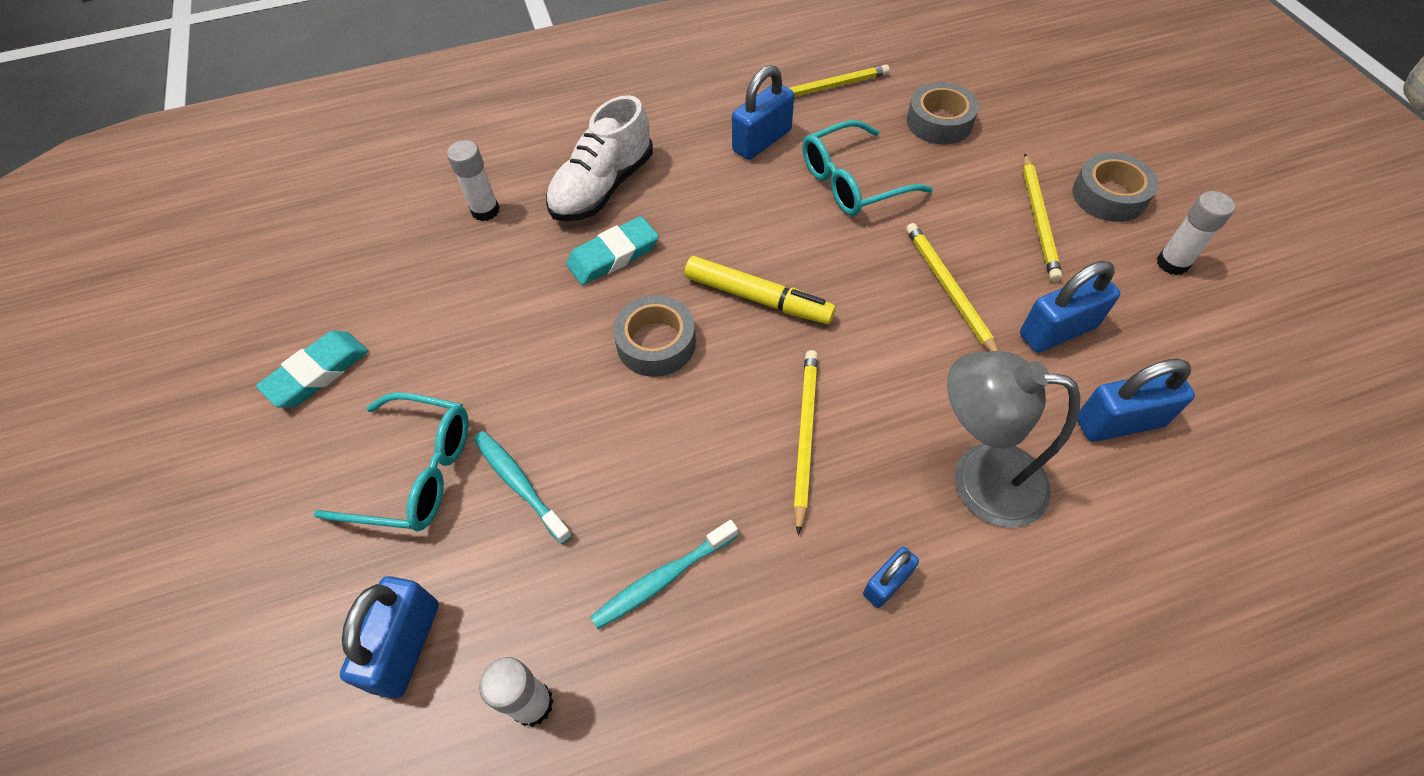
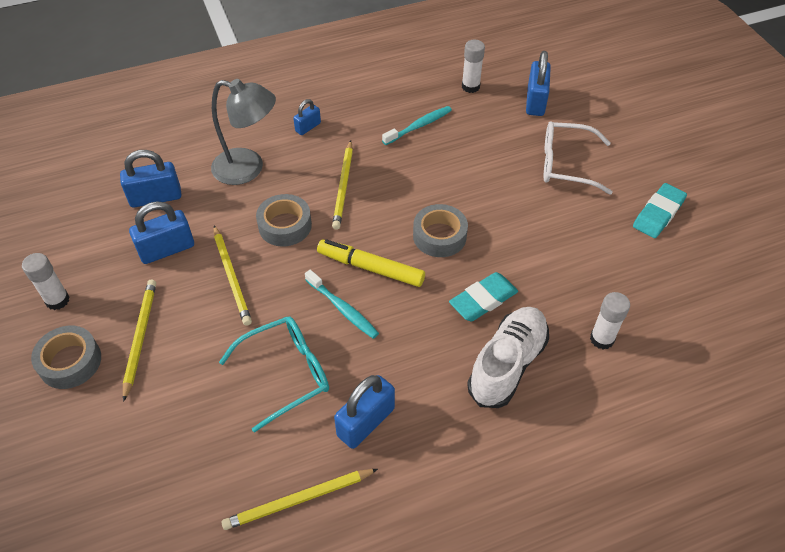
camera: 175 degrees right, 5 degrees down
turquoise glasses [314,392,469,531] -> white glasses [544,121,613,195]
turquoise toothbrush [473,431,572,544] -> turquoise toothbrush moved to [305,270,379,339]
grey tape [907,82,979,144] -> grey tape moved to [256,194,312,246]

